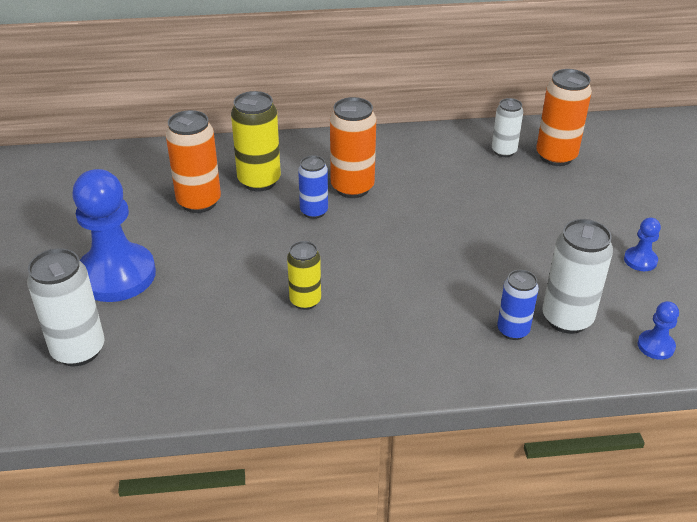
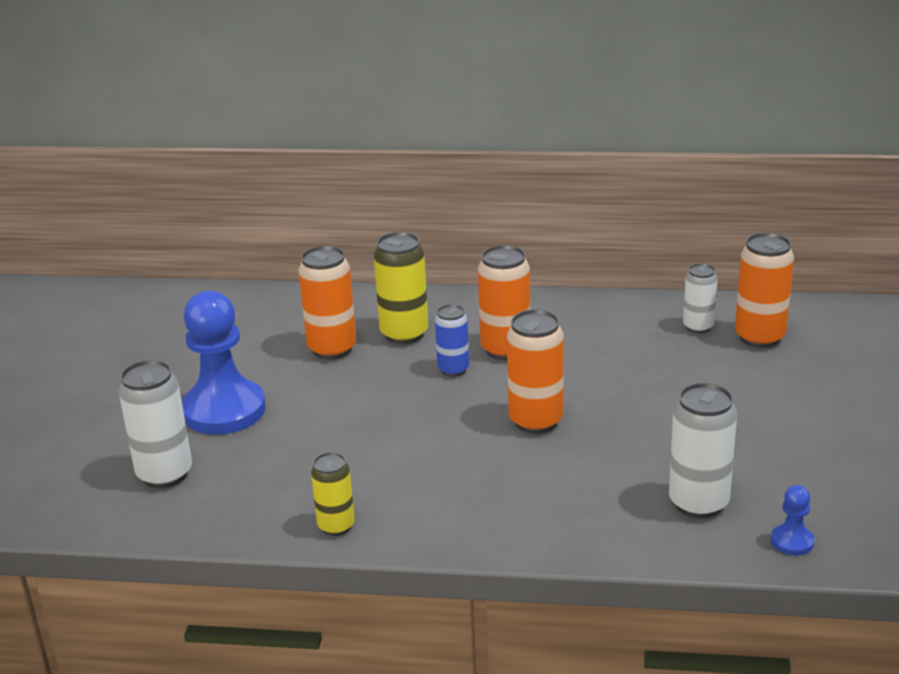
camera: 15 degrees right, 10 degrees down
yellow can [287,241,321,310] -> yellow can moved to [311,452,355,536]
blue can [497,270,539,340] -> none
blue pawn [624,218,661,271] -> none
none -> orange can [507,309,564,434]

